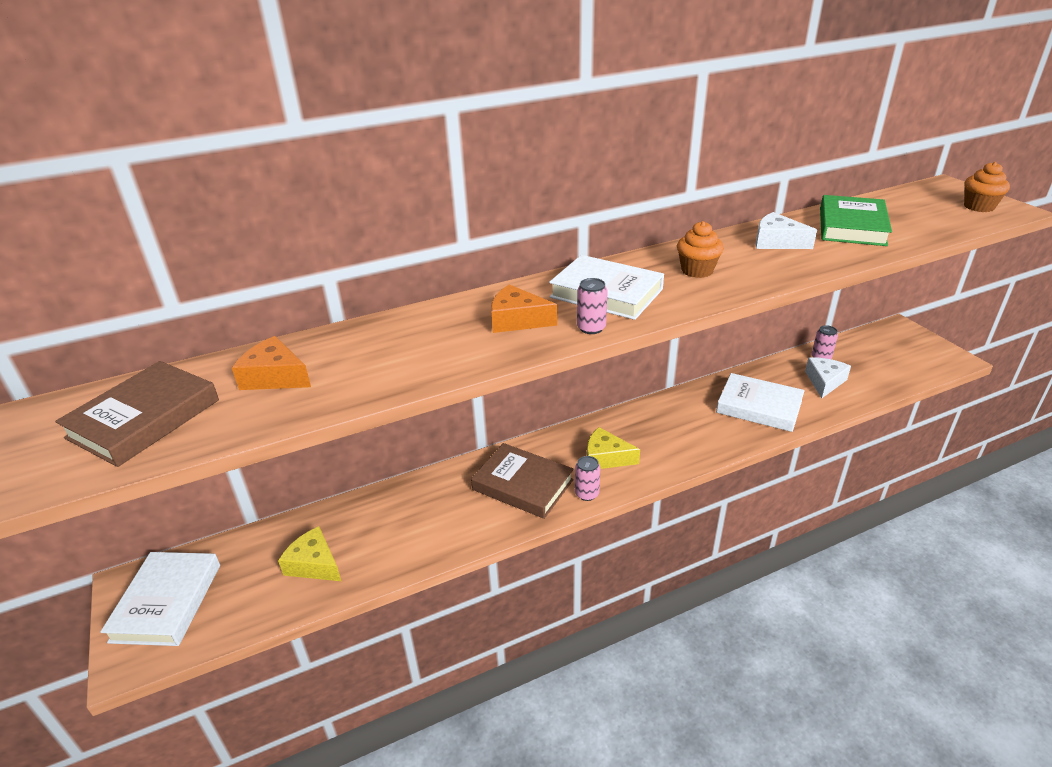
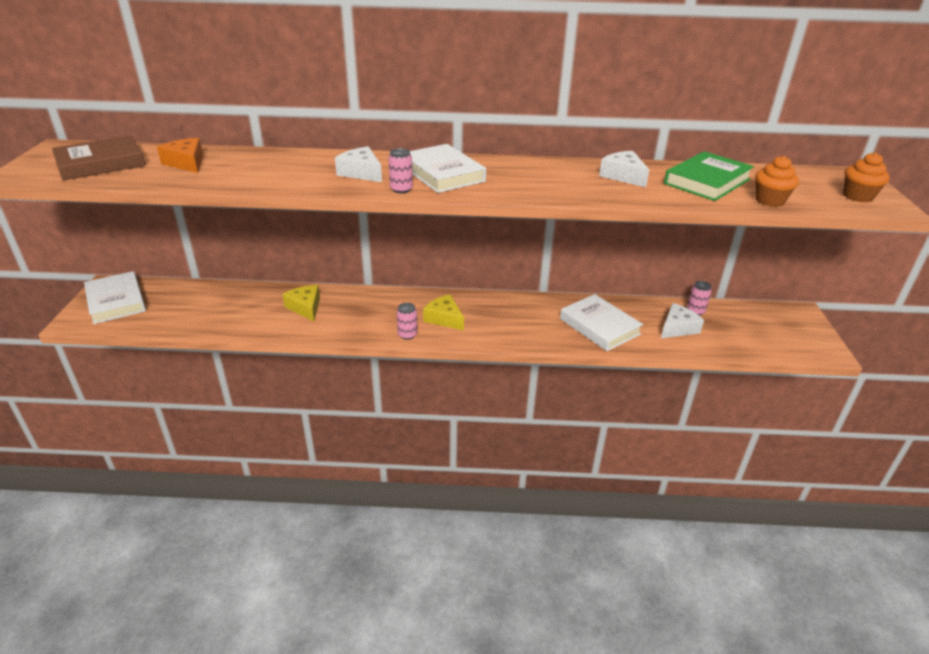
camera: 25 degrees right, 0 degrees up
white book [100,552,220,646] -> white book turned 60 degrees counterclockwise [84,271,146,324]
yellow cheese [278,526,341,581] -> yellow cheese moved to [282,285,320,321]
brown book [471,443,574,519] -> none
orange cheese [491,285,557,333] -> white cheese [335,147,382,182]
orange cupcake [677,221,724,278] -> orange cupcake moved to [755,156,799,207]

